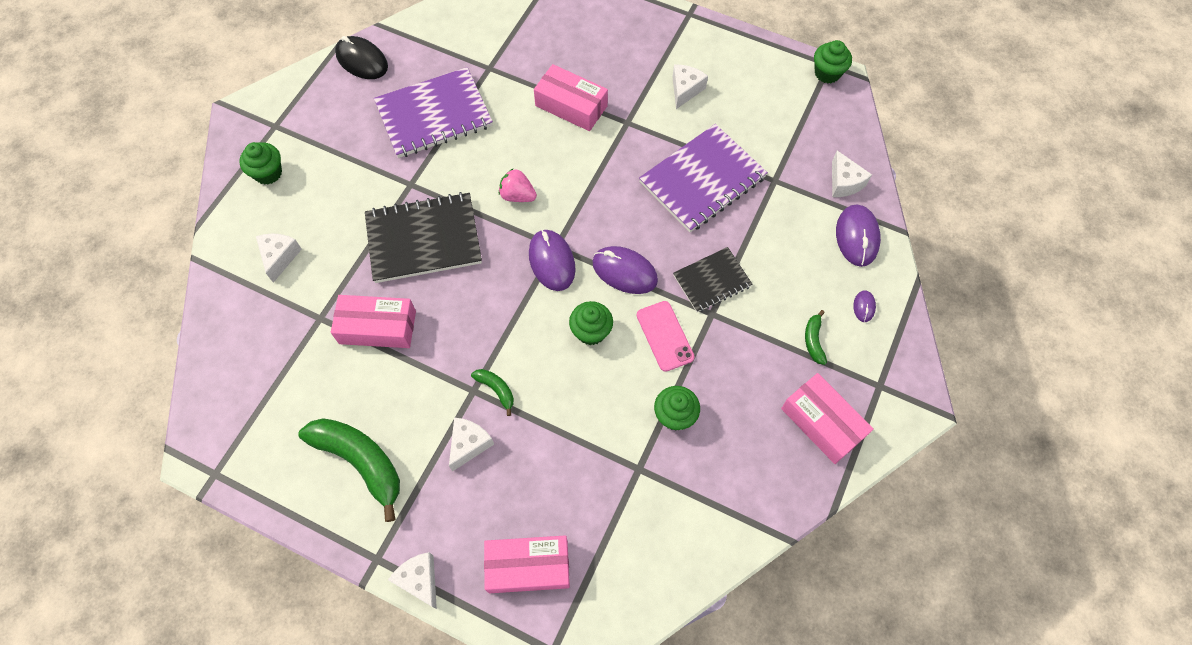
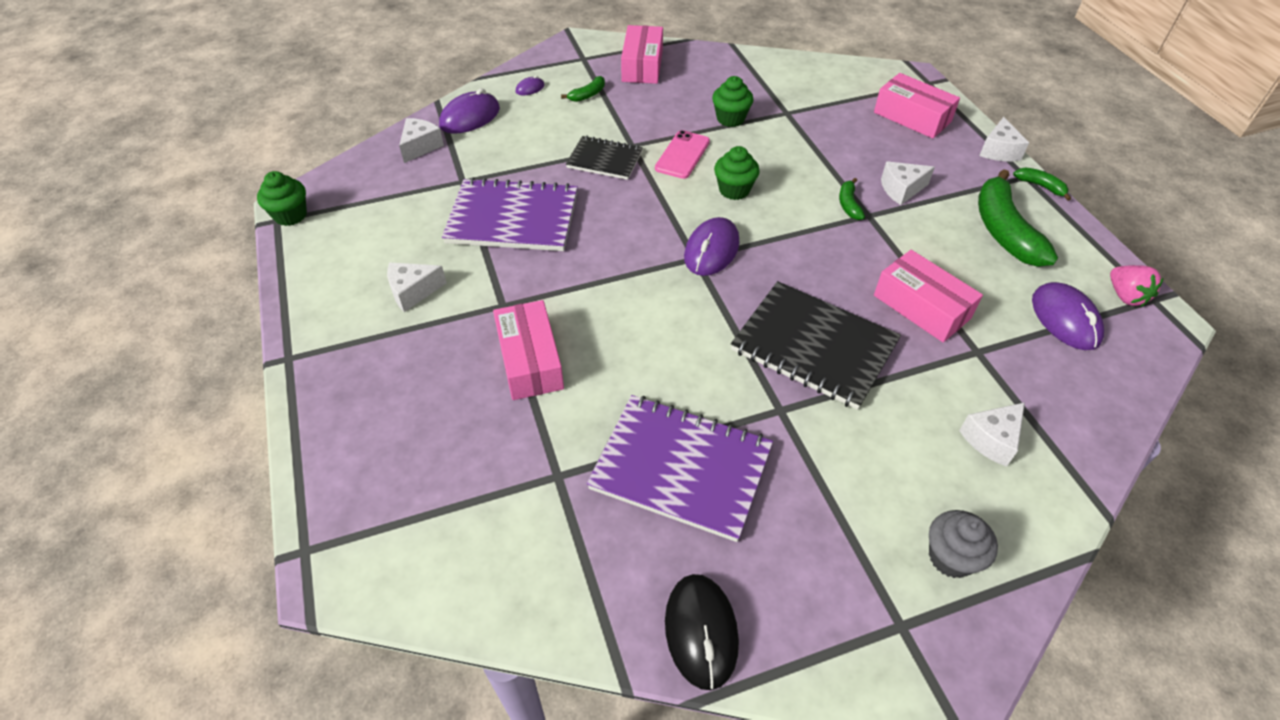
camera: 135 degrees left, 15 degrees down
green cupcake [239,142,282,185] -> grey cupcake [929,510,998,578]
pink strawberry [499,169,537,202] -> pink strawberry moved to [1110,265,1164,307]
purple mouse [593,246,658,294] -> purple mouse moved to [1032,282,1104,350]
none -> green banana [1013,168,1071,201]

